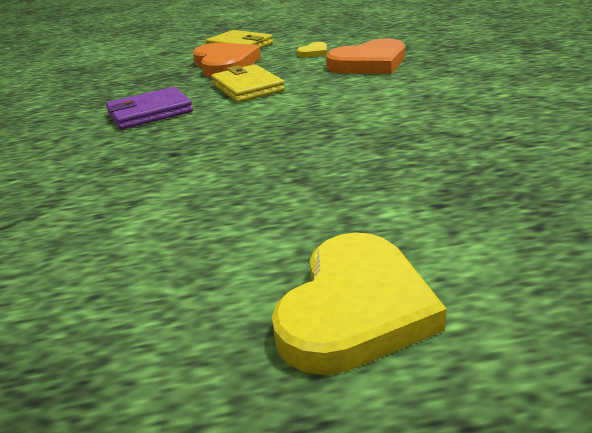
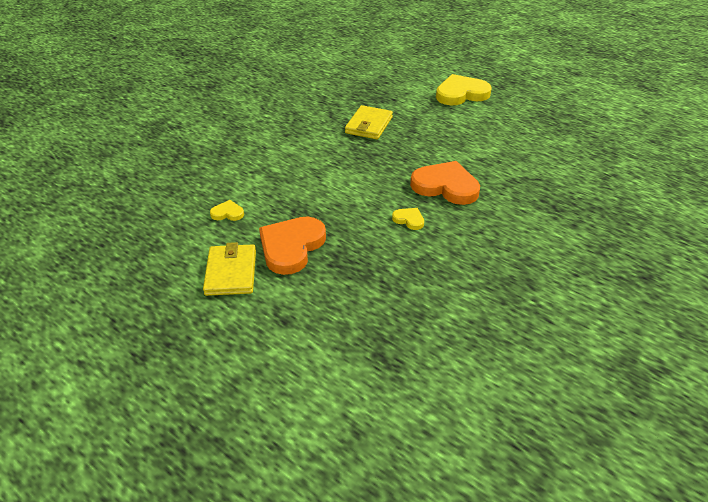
camera: 135 degrees left, 10 degrees up
purple wallet [106,87,193,129] -> yellow heart [392,208,424,230]
yellow wallet [211,64,285,102] -> yellow wallet moved to [345,105,393,139]
orange heart [326,38,405,74] -> orange heart moved to [410,161,480,205]

